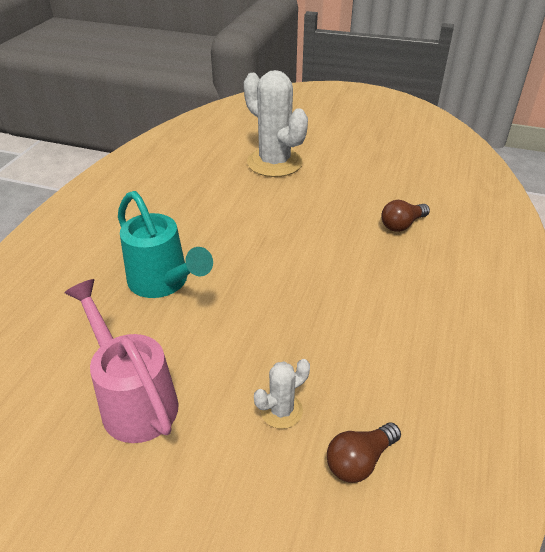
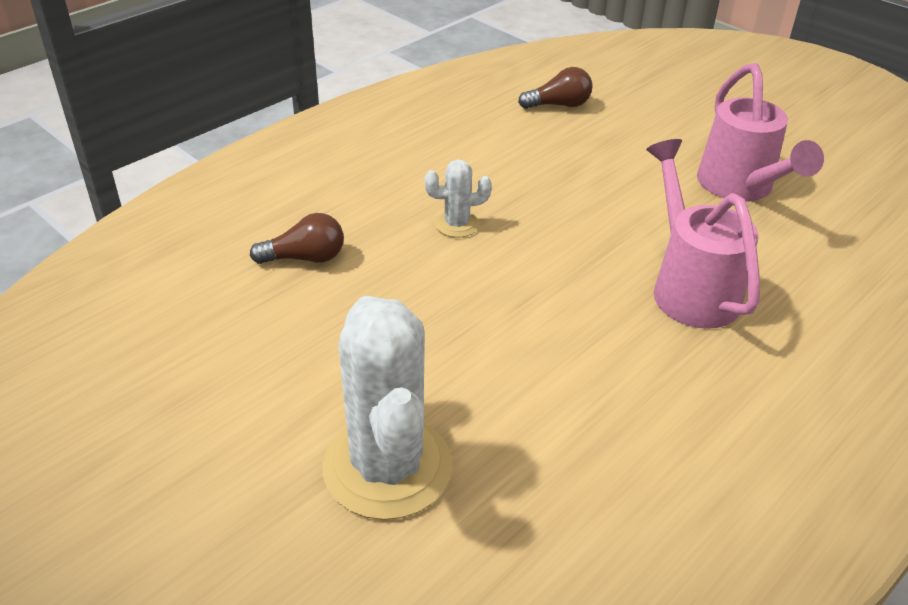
camera: 155 degrees left, 0 degrees up
turquoise watering can [118,191,213,298] -> pink watering can [646,139,760,329]
white cactus [254,359,310,429] -> white cactus moved to [425,160,492,238]

